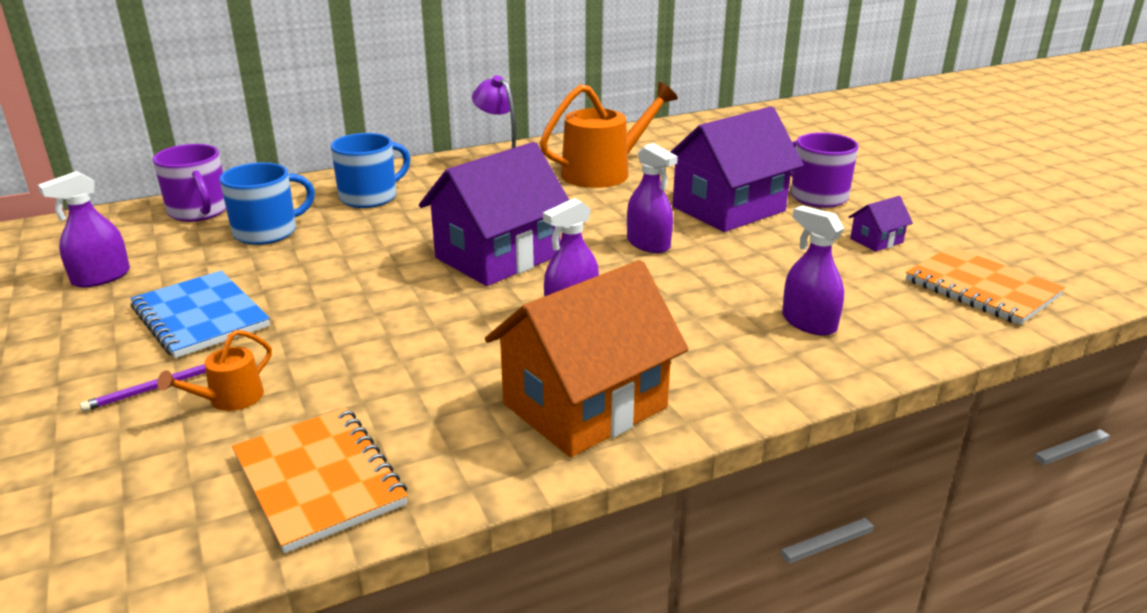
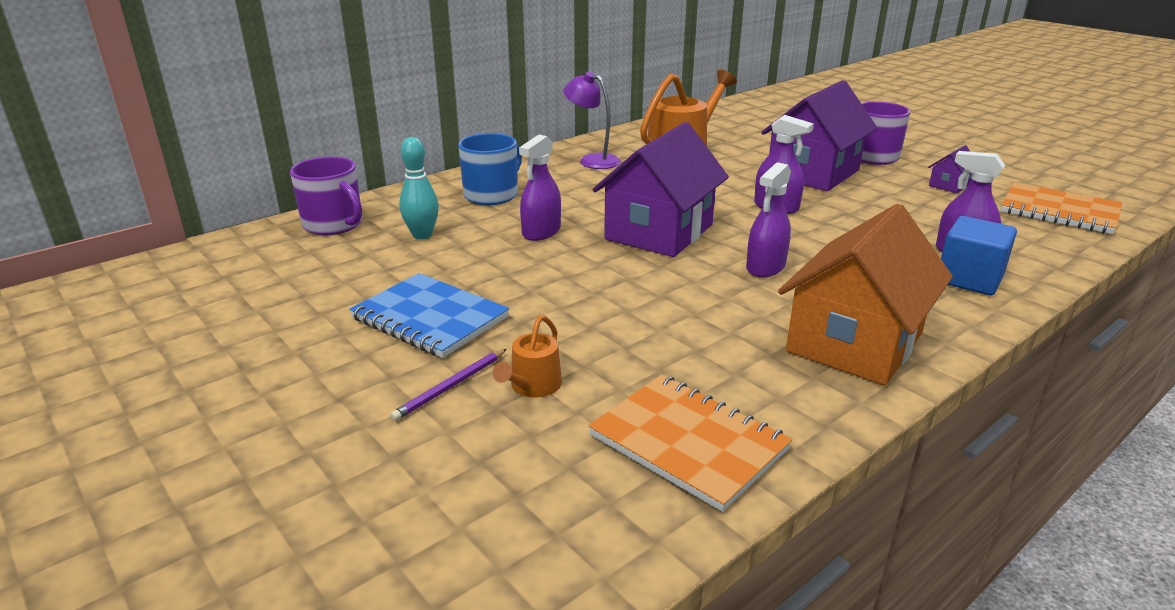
camera: 15 degrees left, 0 degrees up
purple spray bottle [38,171,130,288] -> purple spray bottle moved to [519,134,561,241]
blue mug [220,162,315,245] -> turquoise bowling pin [399,137,439,239]
none -> blue cube [941,216,1017,295]

